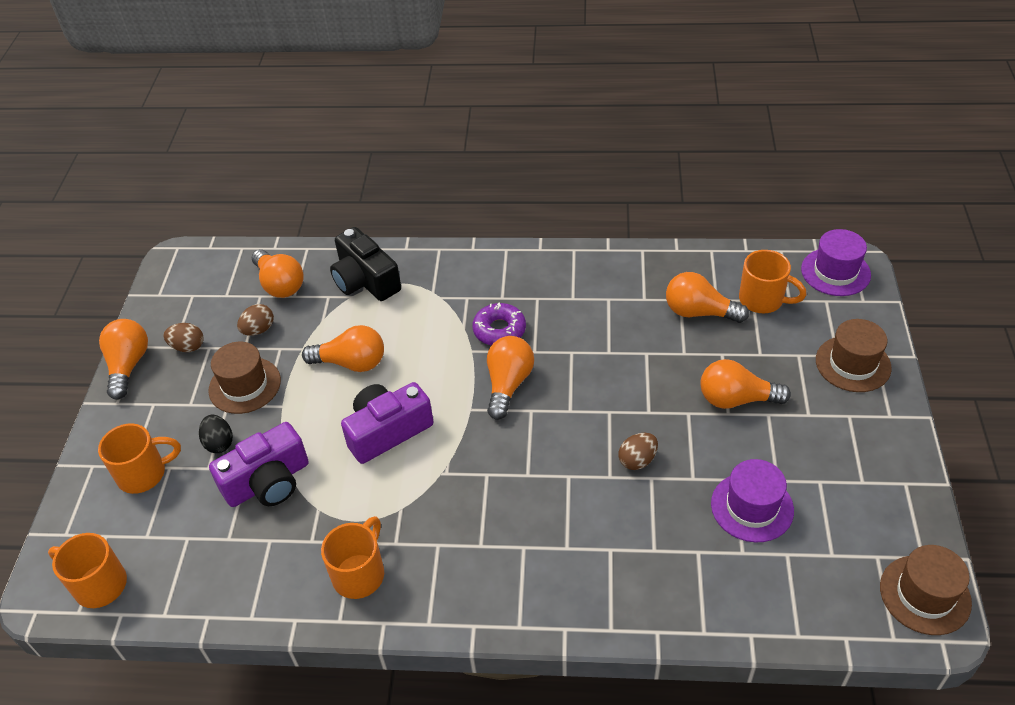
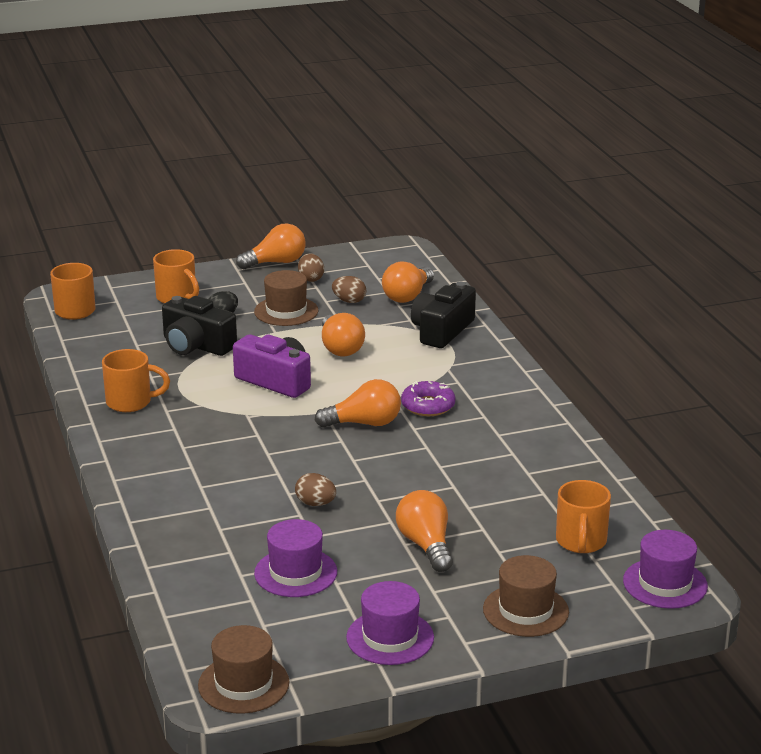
camera: 65 degrees right, 20 degrees down
purple camera [209,422,309,507] -> black camera [162,296,237,356]
orange light bulb [666,272,749,323] -> none
none -> purple hat [346,581,434,665]

